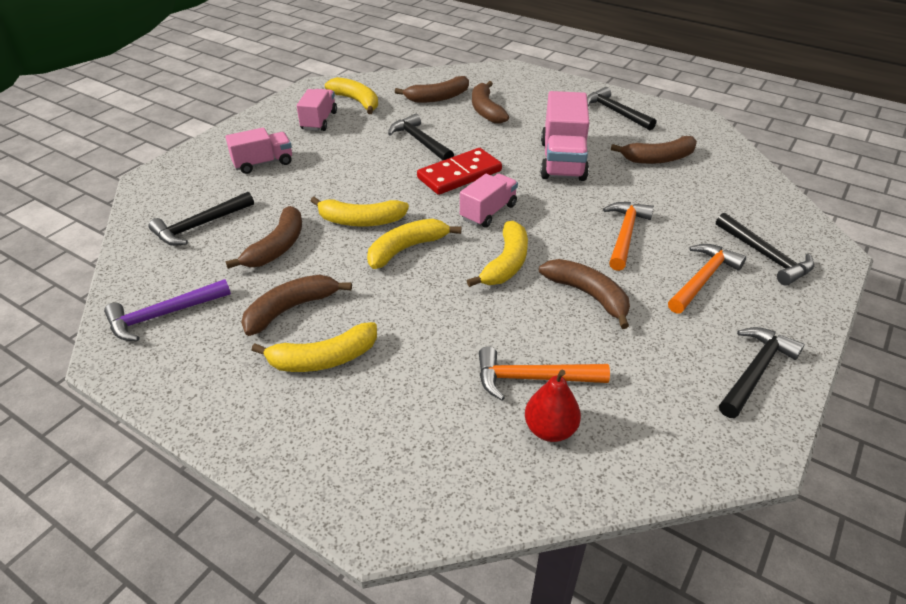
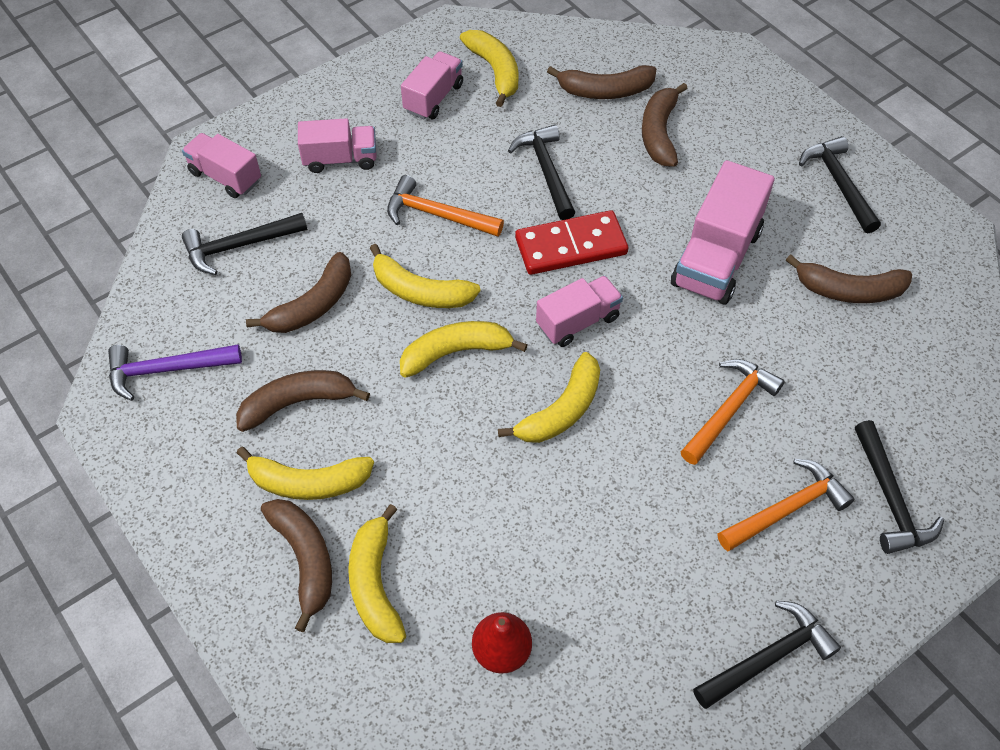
camera: 20 degrees right, 15 degrees up
orange hammer [479,346,610,400] -> orange hammer moved to [387,175,504,237]
brown banana [539,259,630,329] -> brown banana moved to [261,499,332,632]
none -> pink truck [182,133,261,198]
none -> yellow banana [348,504,406,643]

